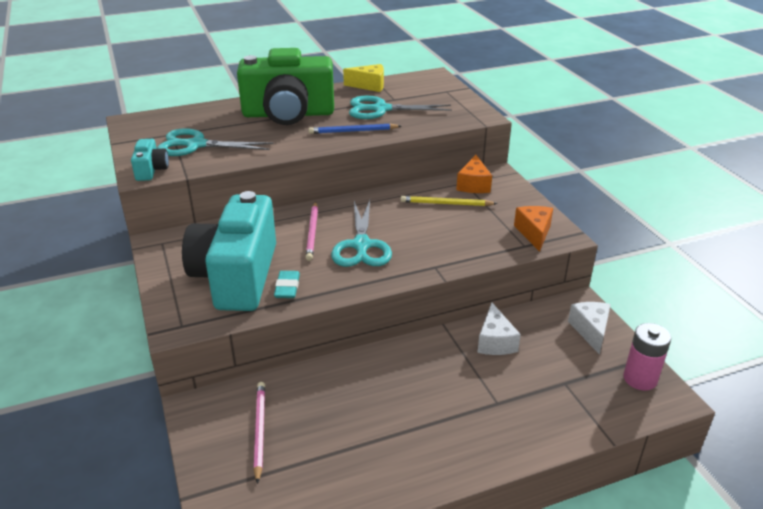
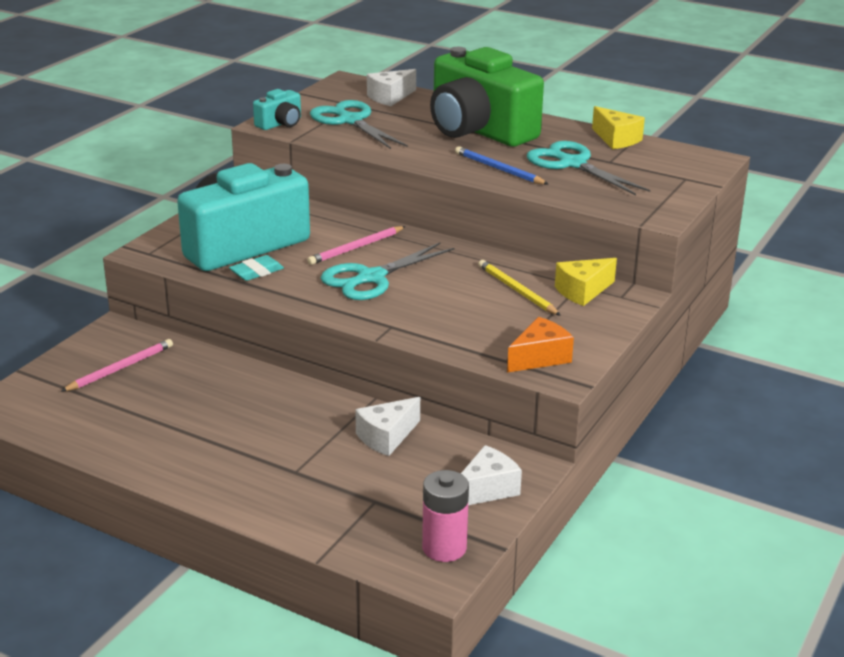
camera: 50 degrees right, 5 degrees down
orange cheese [456,155,492,193] -> yellow cheese [555,258,617,306]
none -> white cheese [367,69,416,106]

